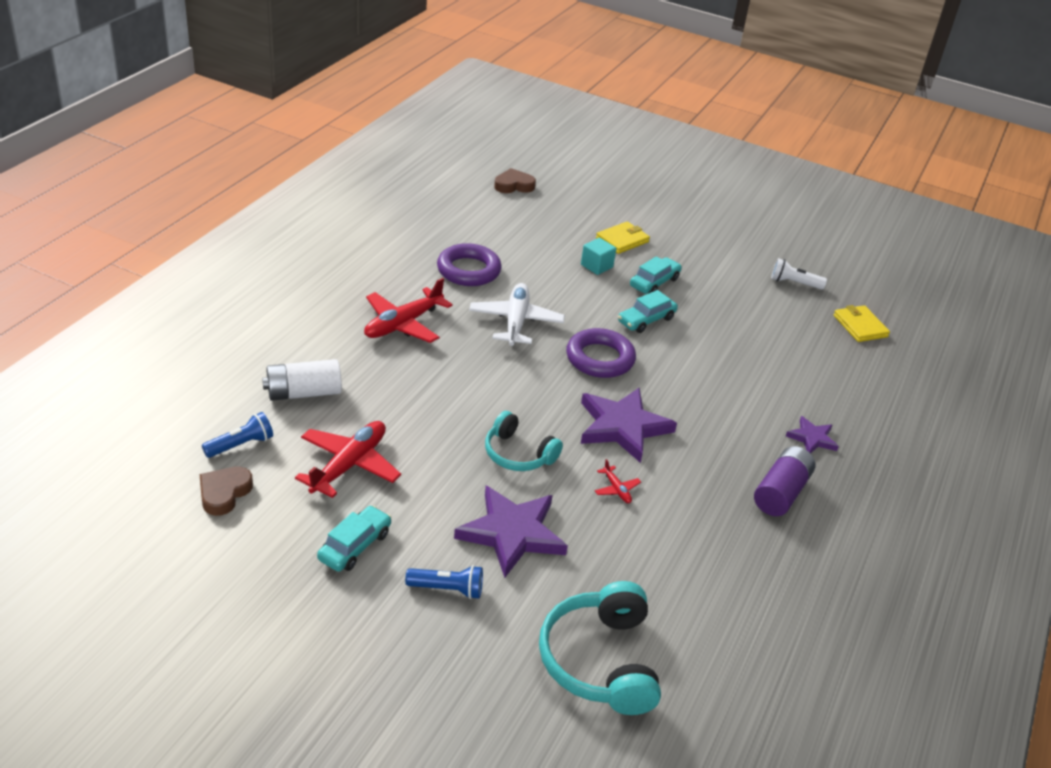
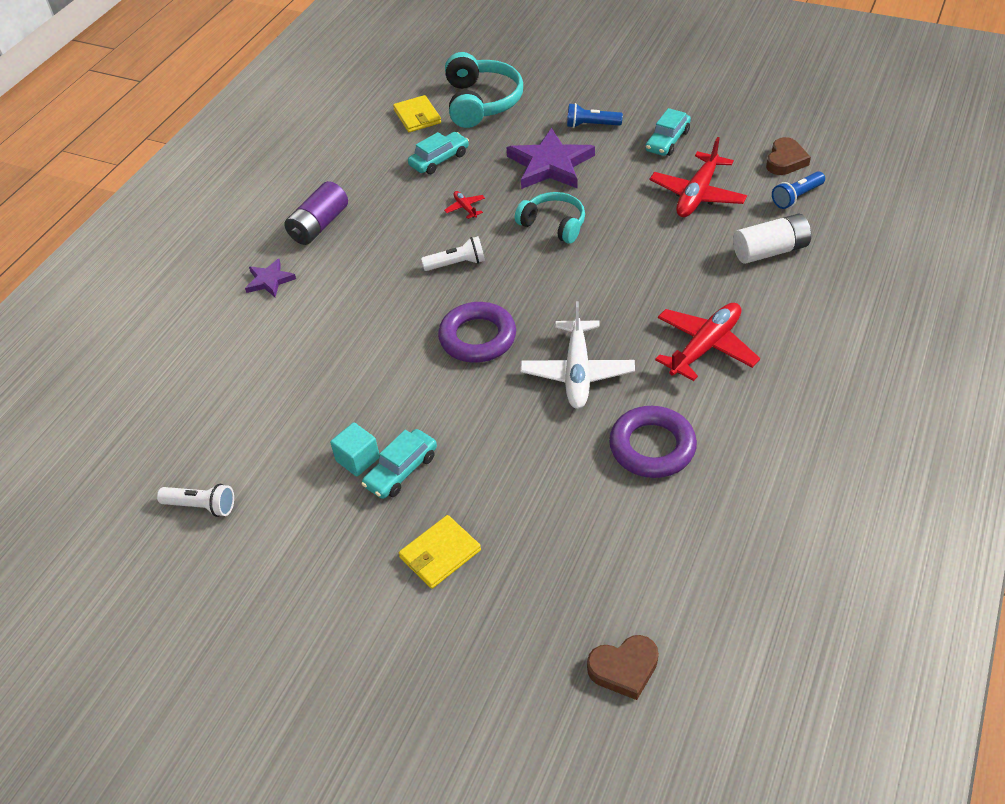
camera: 175 degrees left, 10 degrees up
turquoise cube [581,238,616,275] -> turquoise cube moved to [330,422,380,476]
purple star [581,387,677,463] -> white flashlight [421,236,485,271]
turquoise car [618,290,678,333] -> turquoise car moved to [408,132,469,174]
yellow wallet [834,305,890,342] -> yellow wallet moved to [393,95,441,132]

